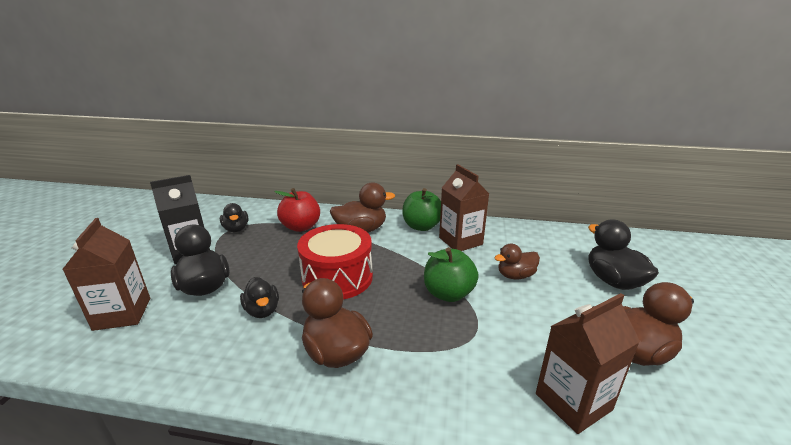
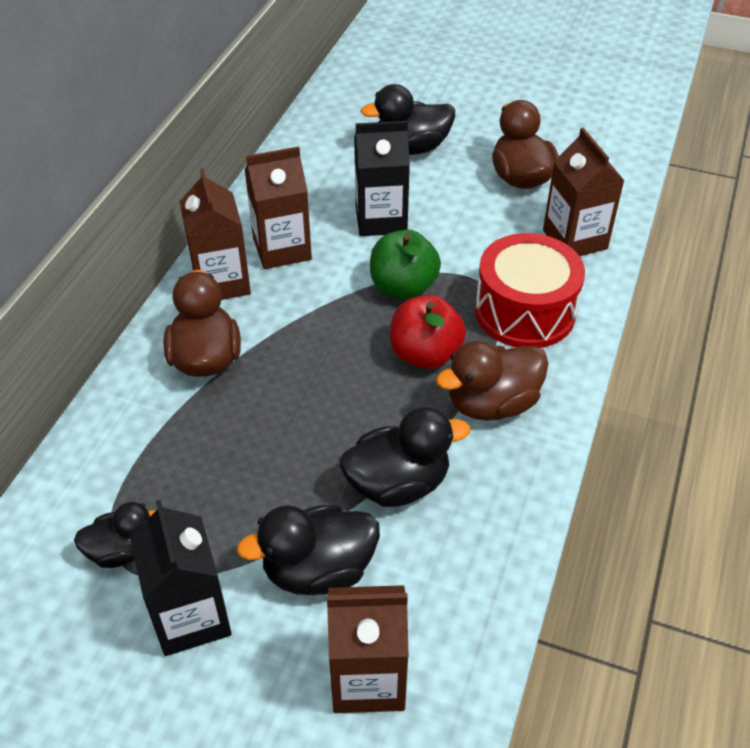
camera: 80 degrees left, 20 degrees up
black duck [240,277,279,318] -> black duck [340,407,470,507], size x1.55
red apple [274,188,320,232] -> red apple moved to [390,295,466,369]
red drum [297,224,373,300] -> red drum moved to [475,233,585,348]
green apple [402,188,441,231] -> brown carton [180,168,251,300]
brown duck [494,244,540,279] -> black carton [354,121,410,236]

